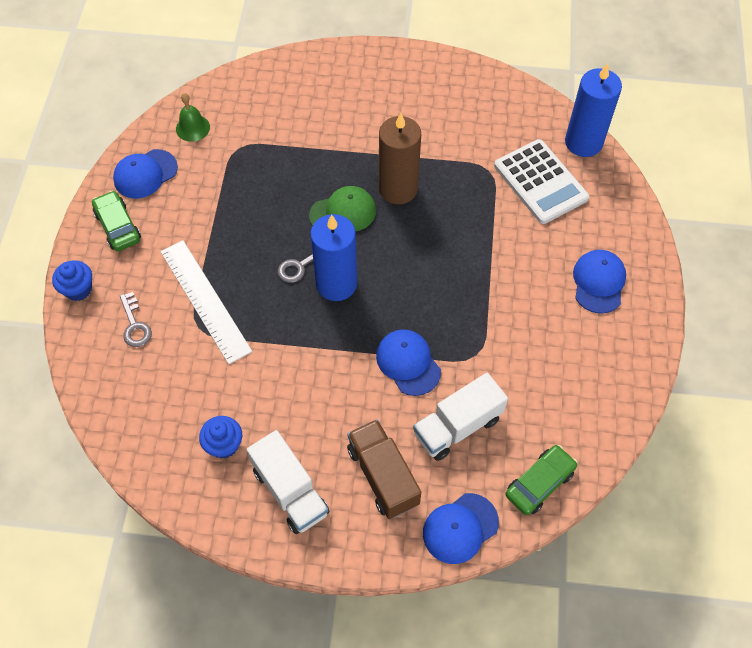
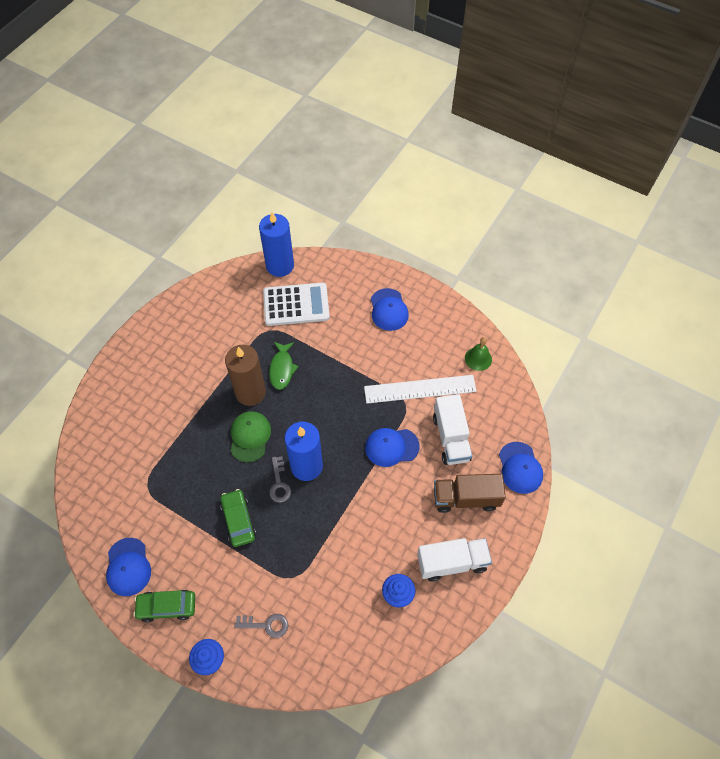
camera: 65 degrees left, 0 degrees up
white ruler [160,240,252,364] -> white ruler moved to [364,375,477,404]
green bell [176,93,210,142] -> green bell moved to [465,337,492,371]
green car [505,445,577,515] -> green car moved to [220,489,256,547]
blue cap [573,250,626,314] -> blue cap turned 135 degrees counterclockwise [371,288,409,331]
none -> green fish [269,342,299,390]

